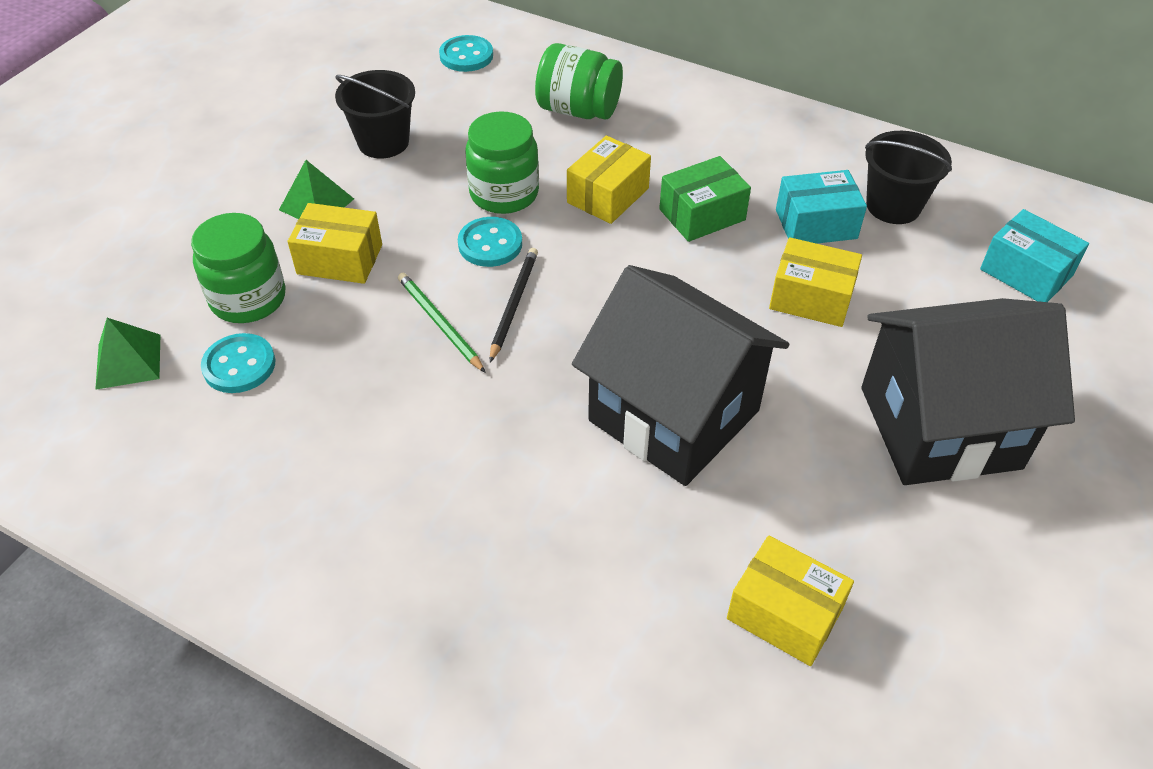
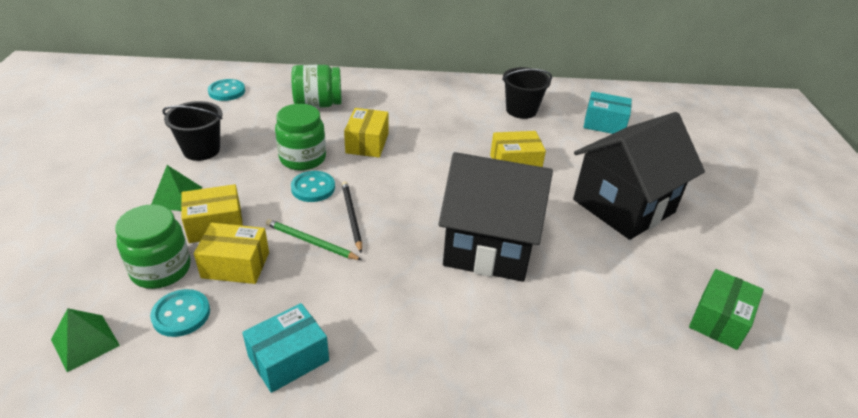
camera: 30 degrees left, 10 degrees down
green box [659,156,751,242] -> green box moved to [689,269,764,350]
yellow box [727,536,854,666] -> yellow box moved to [194,223,269,284]
turquoise box [776,170,867,244] -> turquoise box moved to [242,303,329,393]

